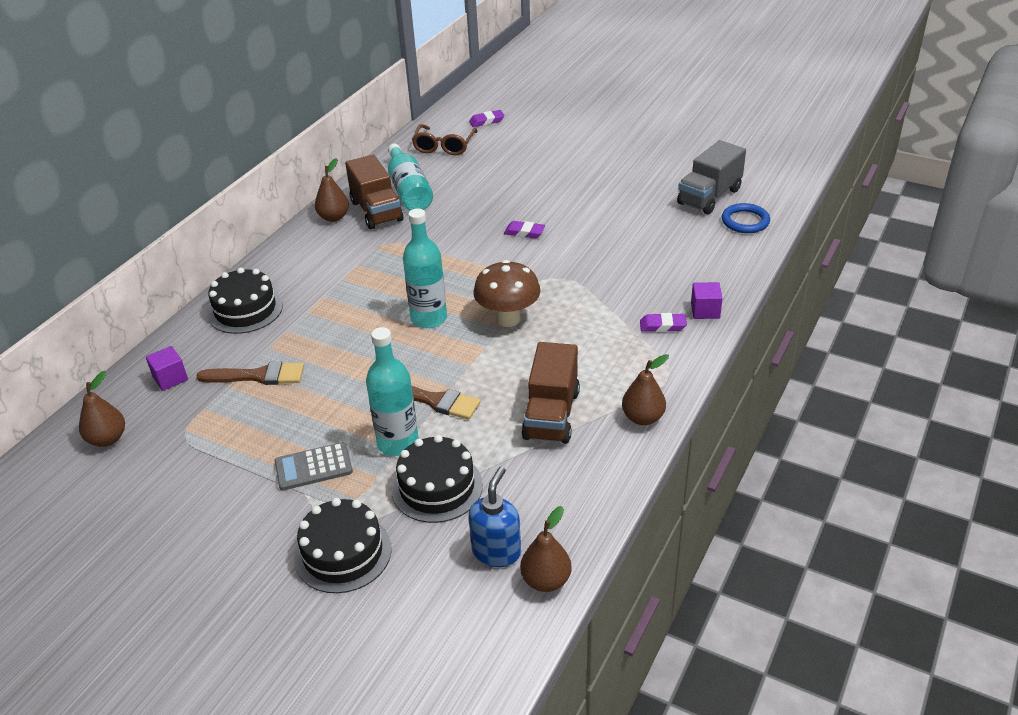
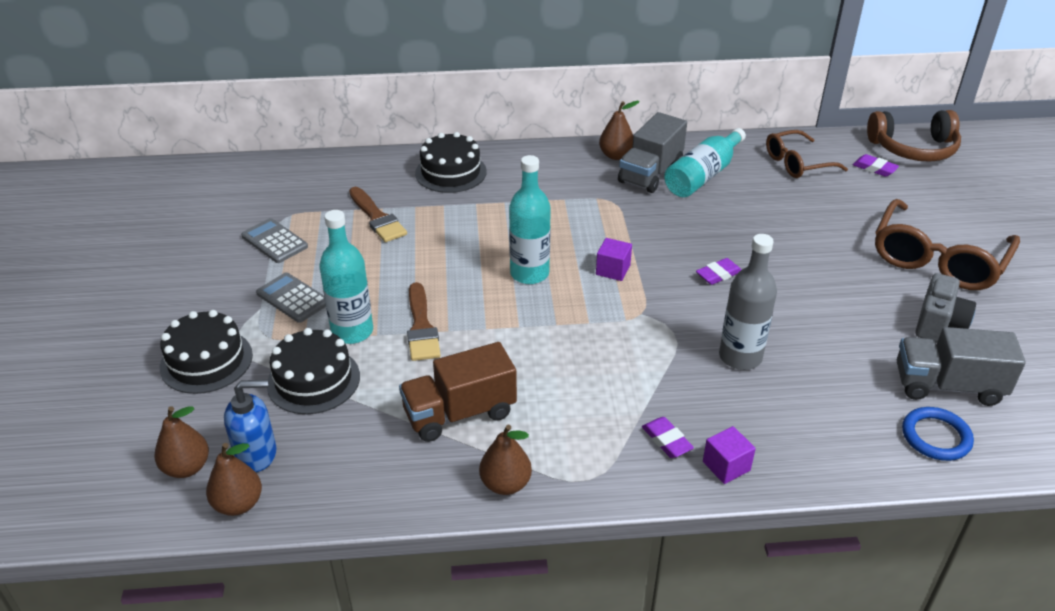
camera: 55 degrees right, 0 degrees up
brown pear [79,371,125,447] -> brown pear moved to [154,406,209,478]
purple cube [146,346,188,391] -> purple cube moved to [596,238,632,281]
brown truck [345,155,403,229] -> grey truck [618,112,687,193]
brown mushroom [473,260,541,327] -> none
purple eraser [504,221,545,238] -> purple eraser turned 75 degrees clockwise [696,258,741,285]
none -> grey calculator [241,218,308,263]
none -> grey bottle [719,234,777,370]
none -> brown headphones [867,110,961,162]
none -> brown glasses [875,199,1020,290]
none -> grey camera [915,273,976,342]

